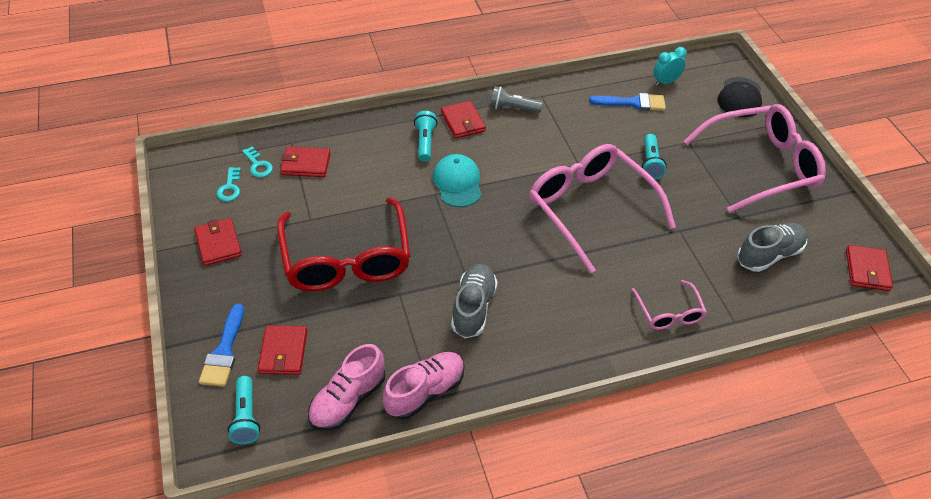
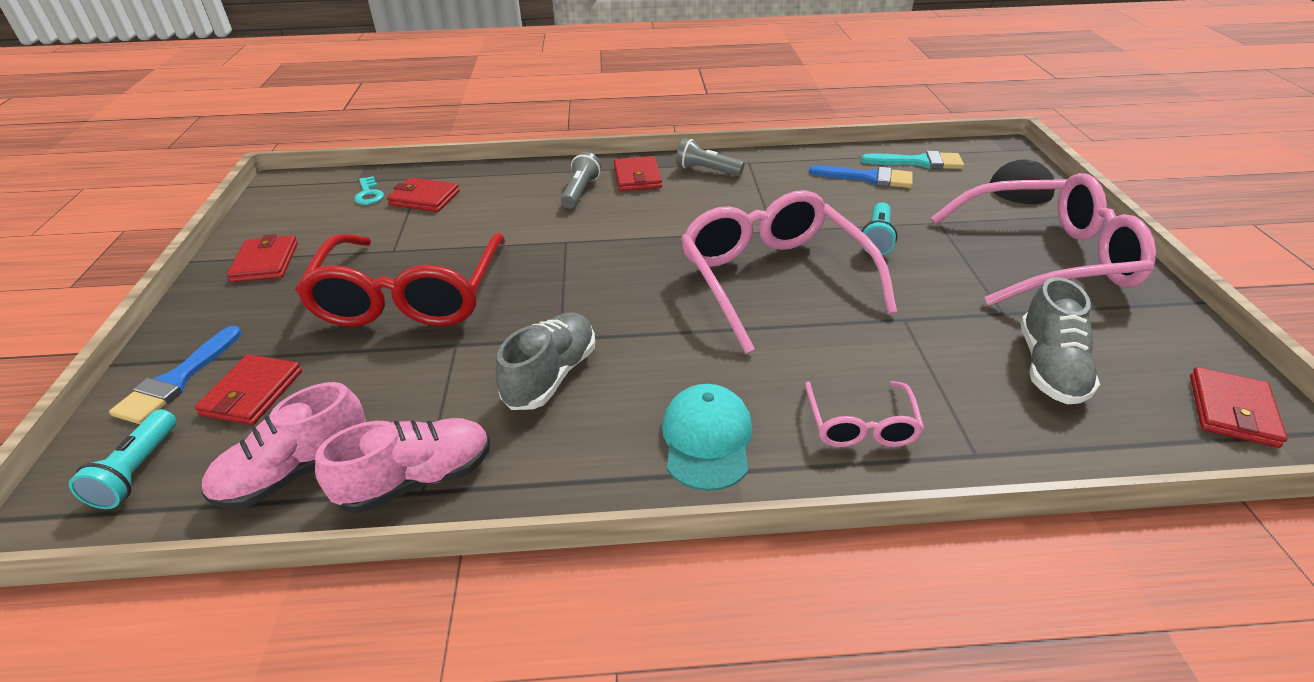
camera: 15 degrees right, 10 degrees down
turquoise key [216,167,241,201] -> none
turquoise flashlight [414,111,437,162] -> grey flashlight [561,152,601,208]
turquoise cap [433,154,482,207] -> turquoise cap moved to [662,384,752,491]
turquoise clock [653,47,687,86] -> turquoise brush [861,151,964,169]
grey shoe [737,223,807,272] -> grey shoe turned 120 degrees clockwise [1020,277,1100,404]

